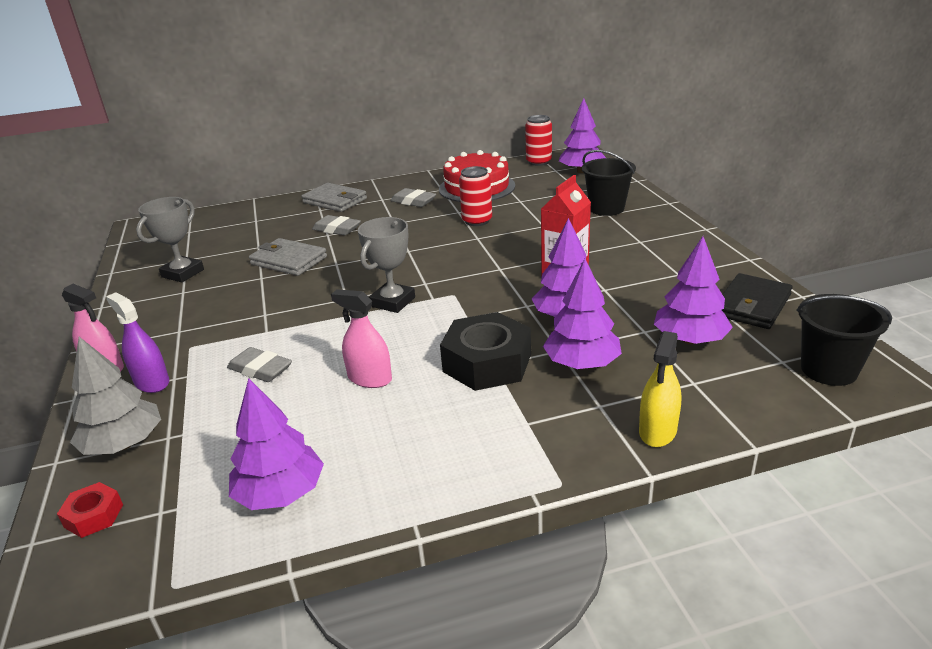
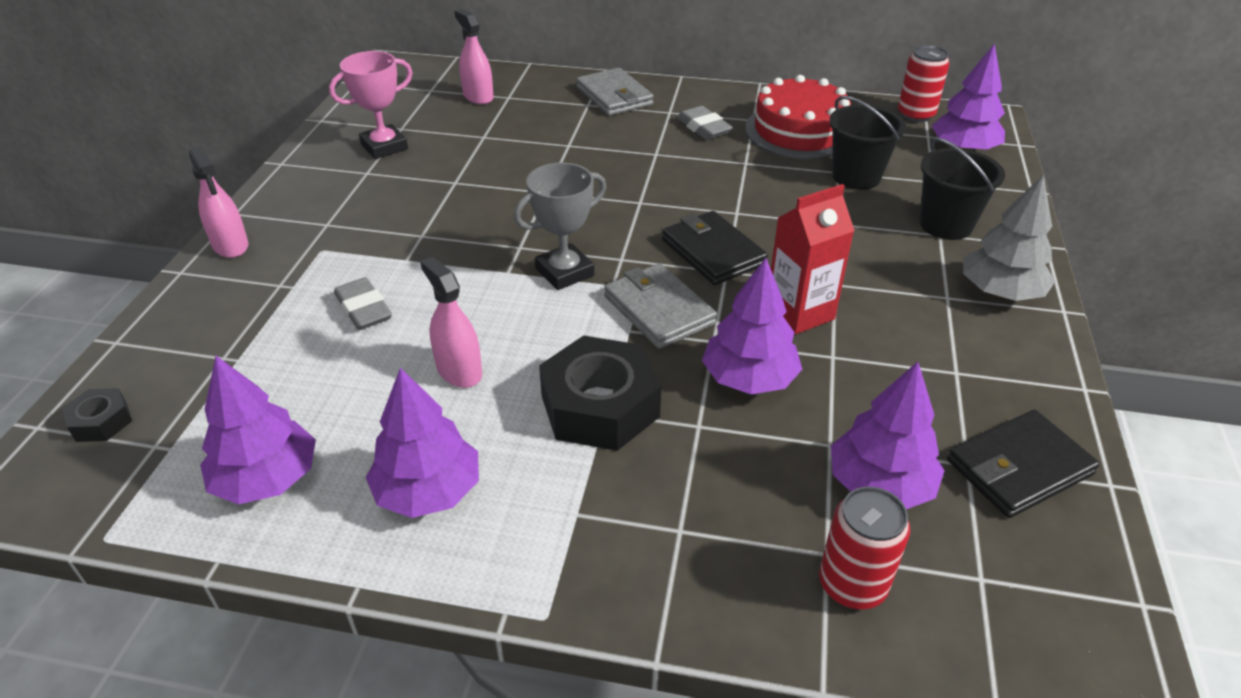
camera: 25 degrees right, 10 degrees up
red nut [57,482,123,538] -> black nut [62,388,132,442]
grey tree [70,337,161,455] -> grey tree moved to [963,175,1056,301]
purple spray bottle [106,292,169,393] -> none
grey trophy [136,197,204,282] -> pink trophy [329,51,413,159]
grey wallet [249,238,327,276] -> grey wallet moved to [604,263,717,349]
grey eraser [312,215,361,235] -> none
red can [459,166,492,226] -> red can moved to [819,487,910,609]
purple tree [543,259,622,369] -> purple tree moved to [365,368,479,518]
yellow spray bottle [639,331,681,447] -> none
black bucket [796,294,892,386] -> black bucket moved to [829,96,906,190]
none -> pink spray bottle [454,9,494,105]
none -> black wallet [662,211,768,285]

